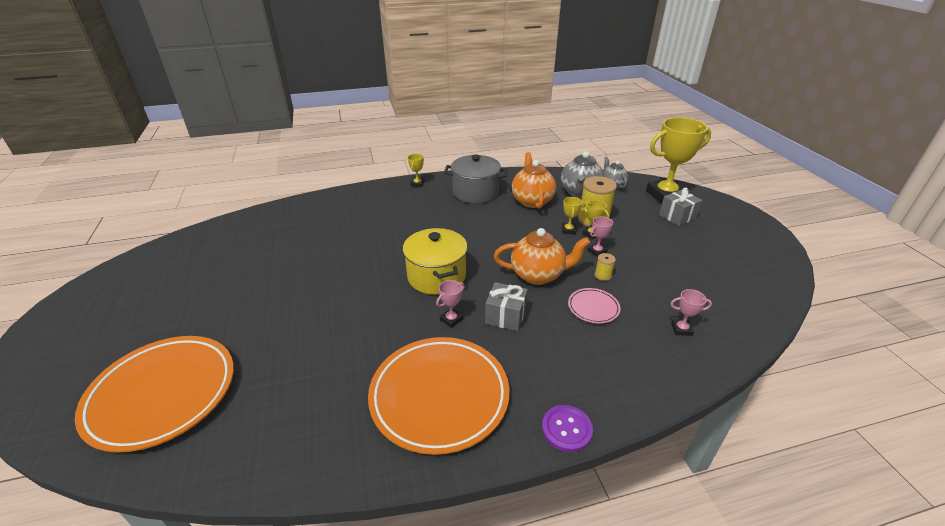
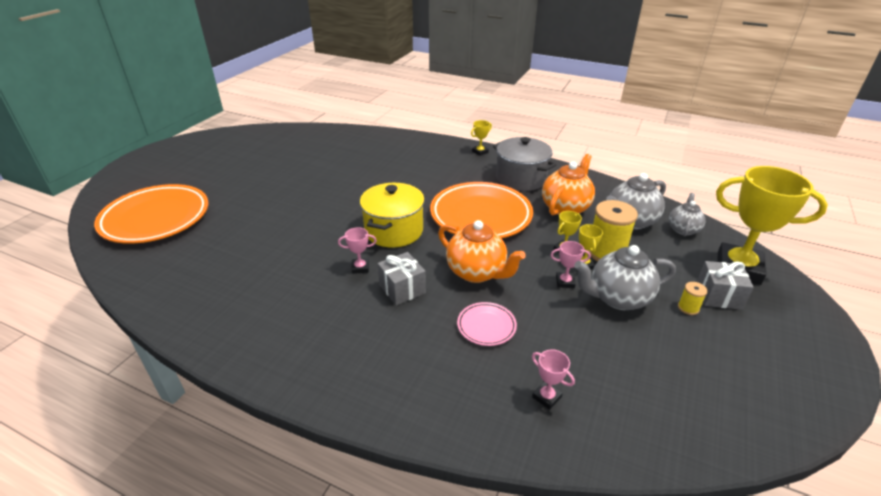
camera: 40 degrees right, 0 degrees up
orange plate [368,337,510,455] -> orange plate moved to [430,182,533,238]
purple button [542,405,593,452] -> none
yellow spool [595,253,616,281] -> yellow spool moved to [678,282,708,315]
none -> grey teapot [574,245,676,310]

